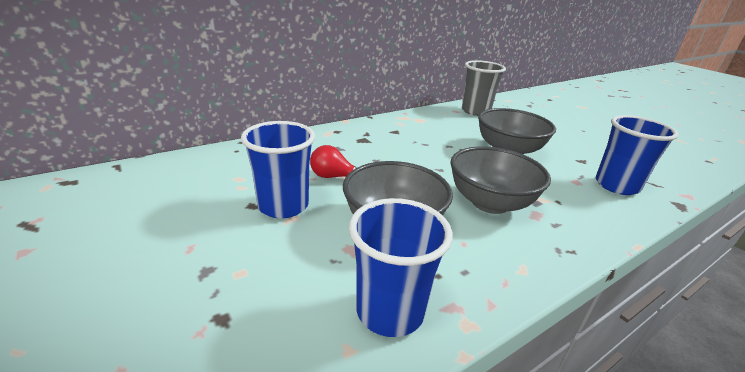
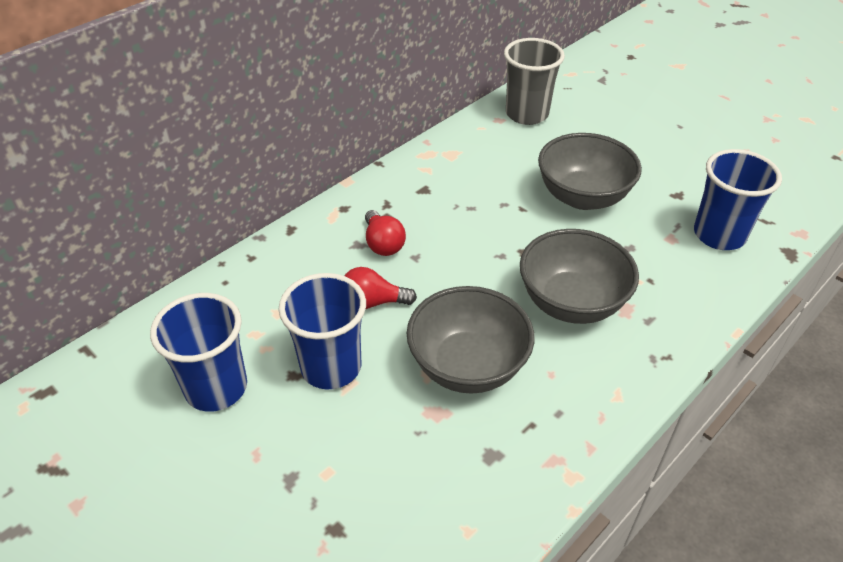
camera: 10 degrees left, 15 degrees up
blue cup [349,198,453,337] -> blue cup moved to [150,293,247,412]
none -> red light bulb [365,210,406,256]

